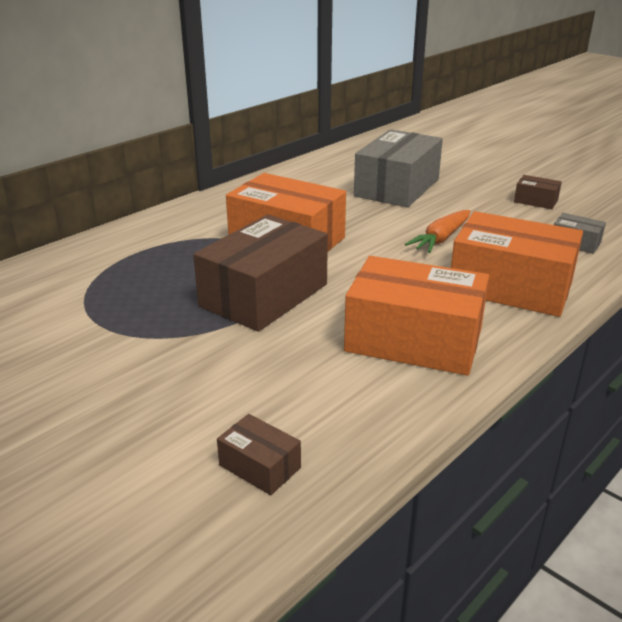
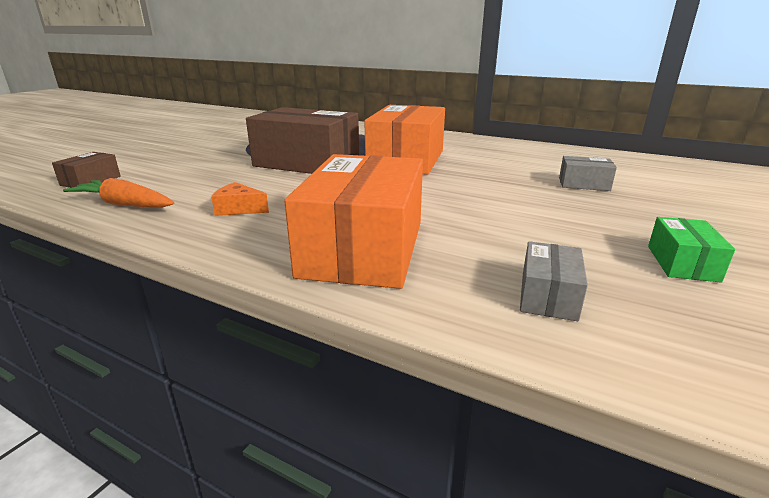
camera: 75 degrees right, 5 degrees down
orange box [344,256,489,376] -> orange cheese [211,182,269,216]
grey box [354,129,443,207] -> grey box [559,156,617,191], size x0.44
orange carrot [405,210,470,253] -> orange carrot moved to [63,178,174,208]
brown box [514,175,562,209] -> green box [648,217,735,283]

